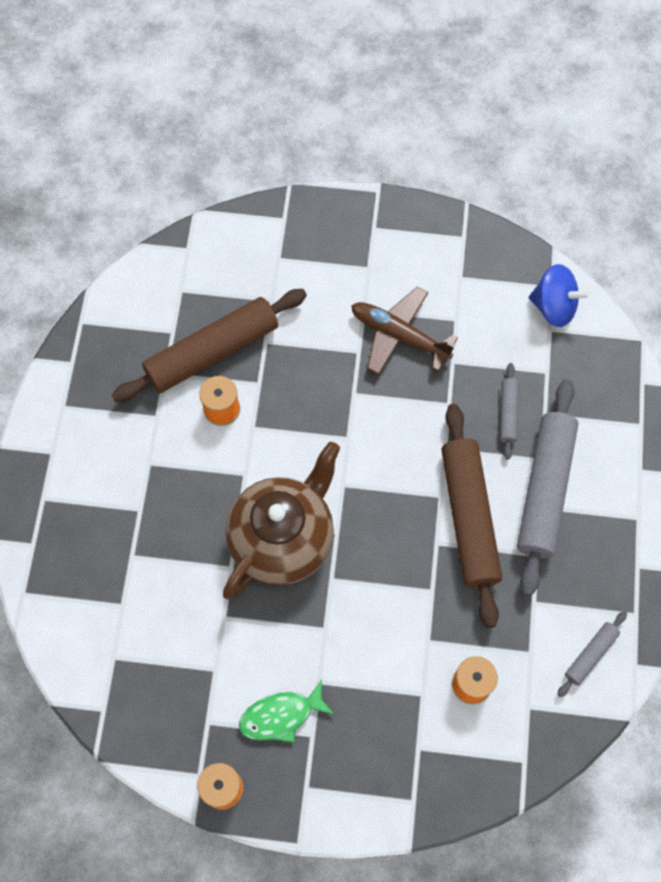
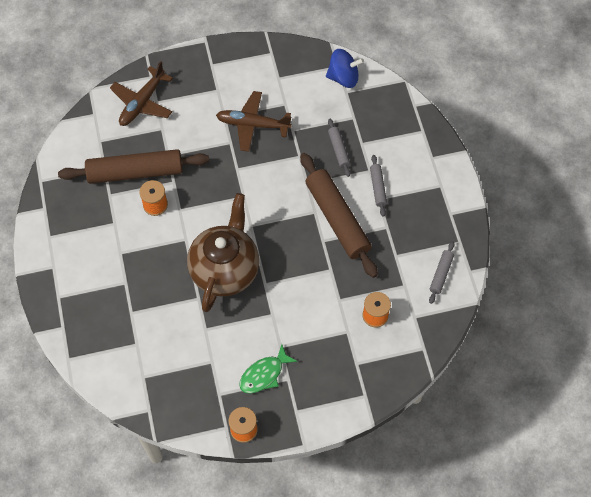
camera: 20 degrees left, 5 degrees down
brown rolling pin [112,289,307,402] -> brown rolling pin turned 45 degrees clockwise [58,149,209,184]
grey rolling pin [517,379,578,596] -> grey rolling pin [370,155,387,217], size x0.46
none -> brown plane [110,61,173,126]

